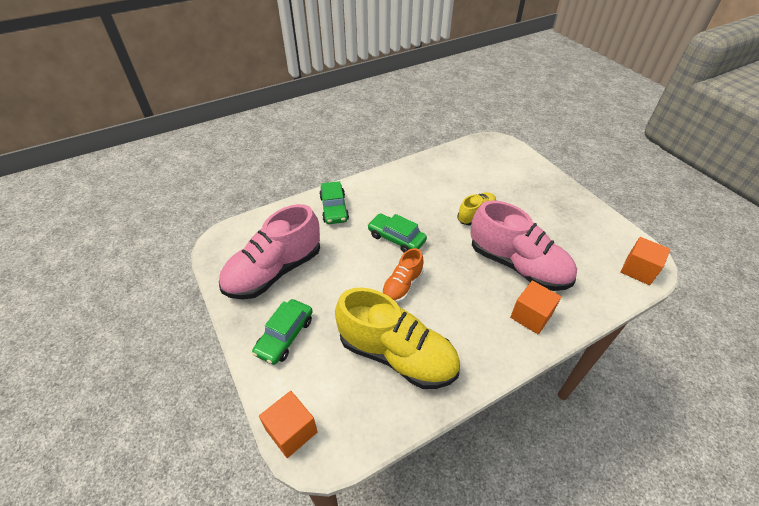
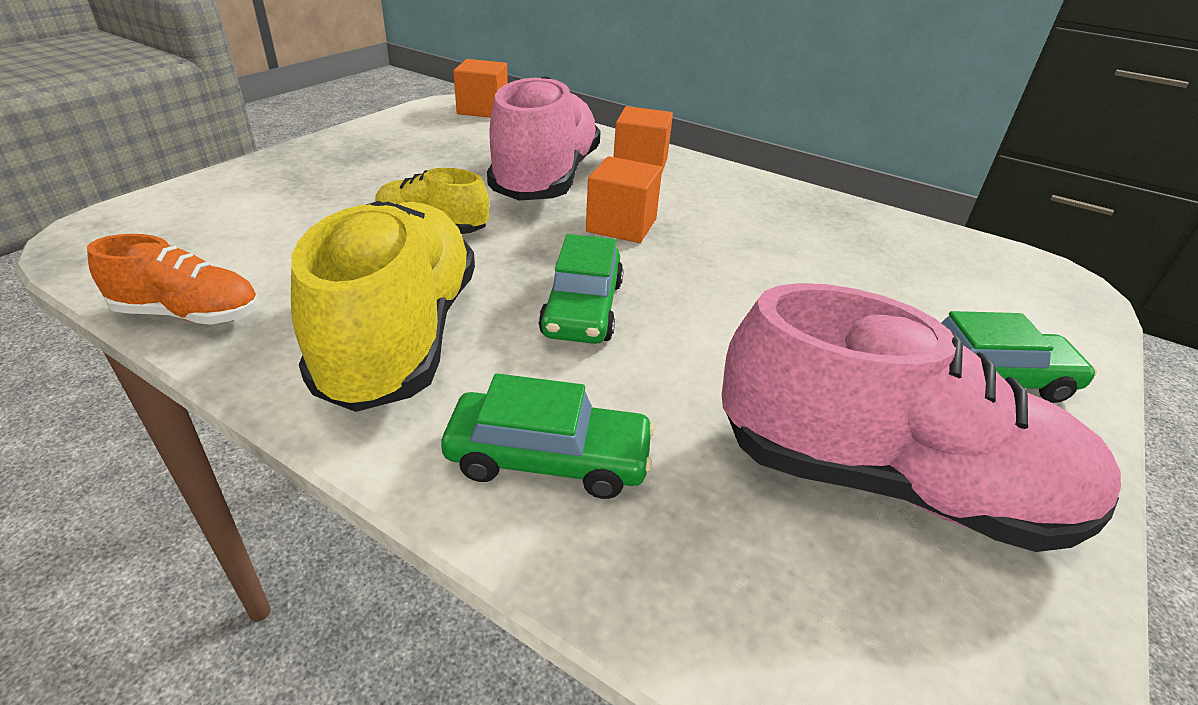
camera: 120 degrees left, 10 degrees down
orange cube [259,391,318,458] -> orange cube moved to [586,156,662,243]
green car [319,181,349,224] -> green car turned 45 degrees clockwise [441,373,655,499]
yellow shoe [335,288,460,389] -> yellow shoe moved to [291,201,475,412]
orange shoe [382,248,424,303] -> orange shoe moved to [87,234,259,325]

